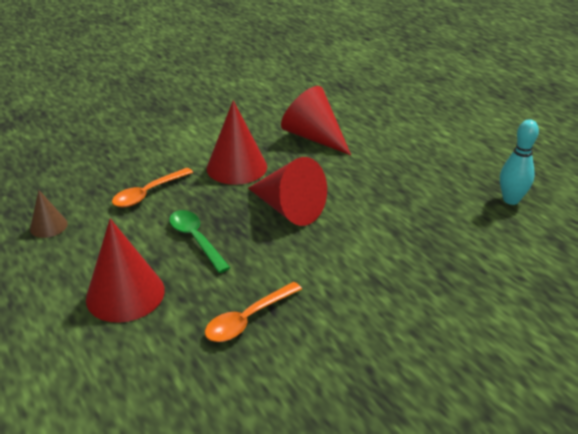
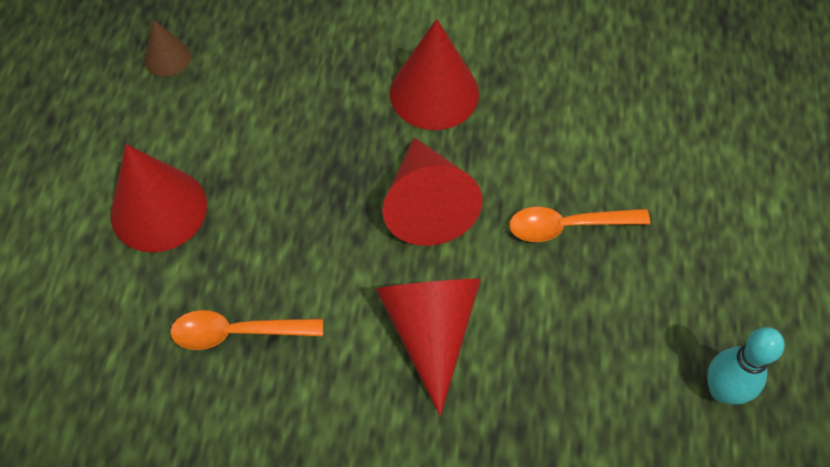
camera: 40 degrees right, 25 degrees up
orange spoon [112,168,193,207] -> orange spoon moved to [509,207,650,242]
green spoon [169,210,230,273] -> none
red cone [281,86,351,155] -> red cone moved to [376,279,481,416]

